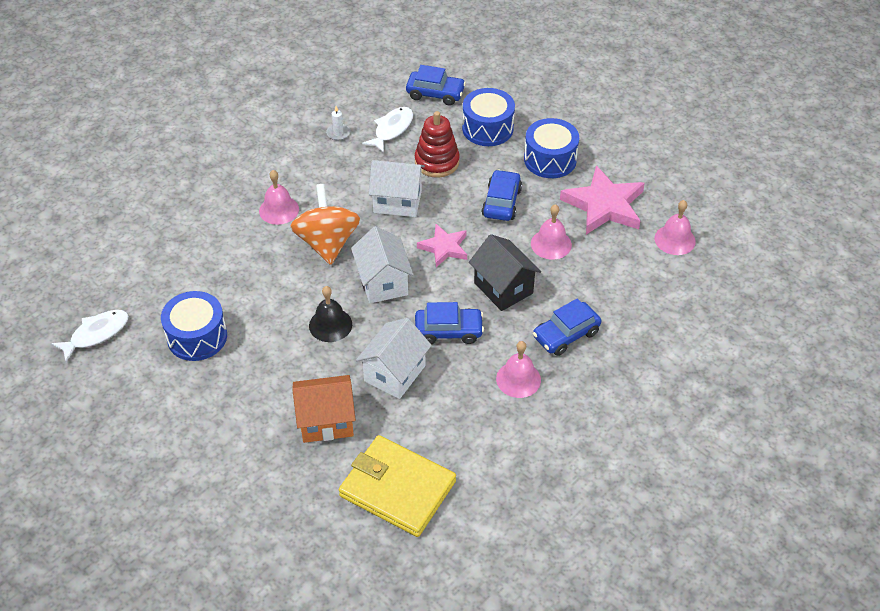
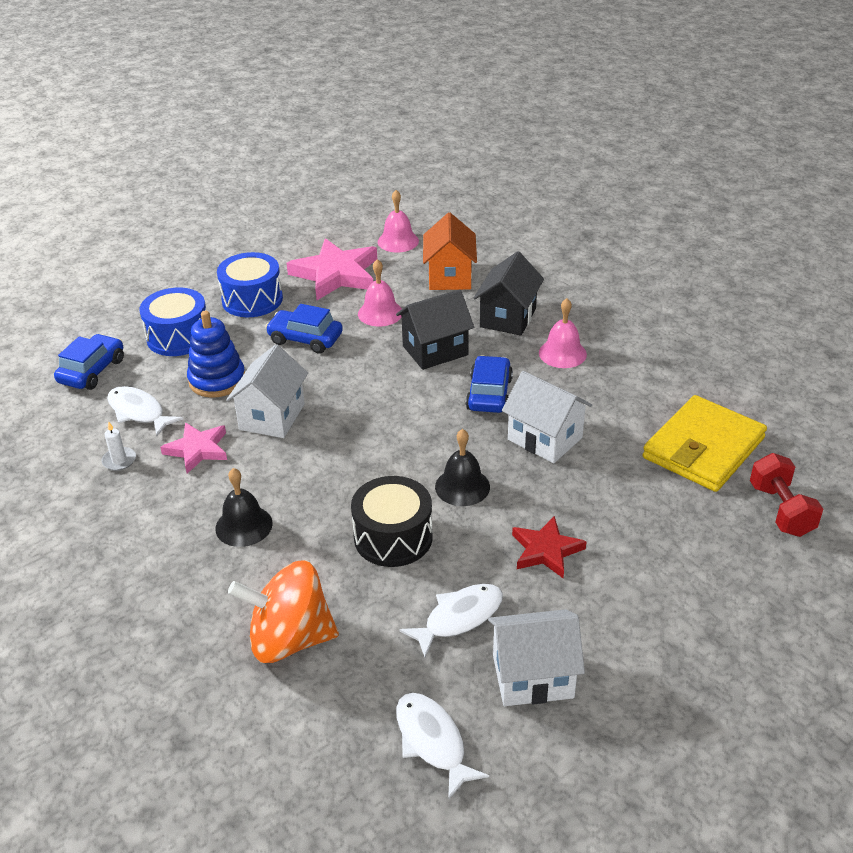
camera: 80 degrees left, 10 degrees down
blue drum [161,291,227,361] -> white fish [399,584,503,657]
pink bell [259,170,299,225] -> black bell [215,468,273,547]
orange spinning top [290,184,360,265] -> orange spinning top moved to [228,560,339,663]
orange house [292,375,356,443] -> orange house moved to [423,213,477,290]
white house [351,226,414,303] -> white house moved to [488,609,585,706]
red stacking toy [415,111,460,178] -> blue stacking toy [187,310,245,398]
pink star [417,224,467,267] -> pink star moved to [160,422,227,473]
blue car [533,298,601,356] -> black house [474,251,544,336]
none -> black drum [351,476,433,567]
none -> red star [512,516,587,578]
none -> red dumbbell [750,453,823,537]

